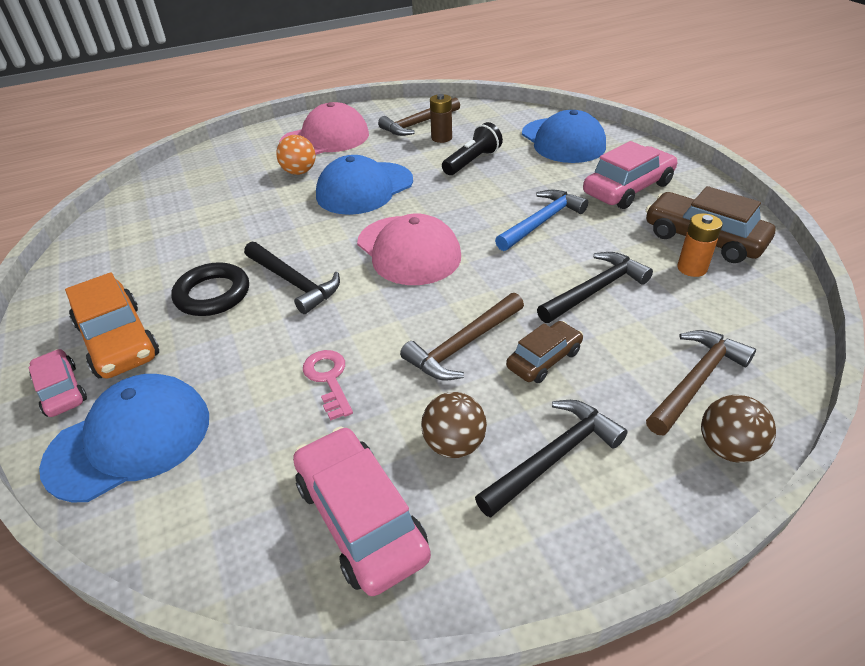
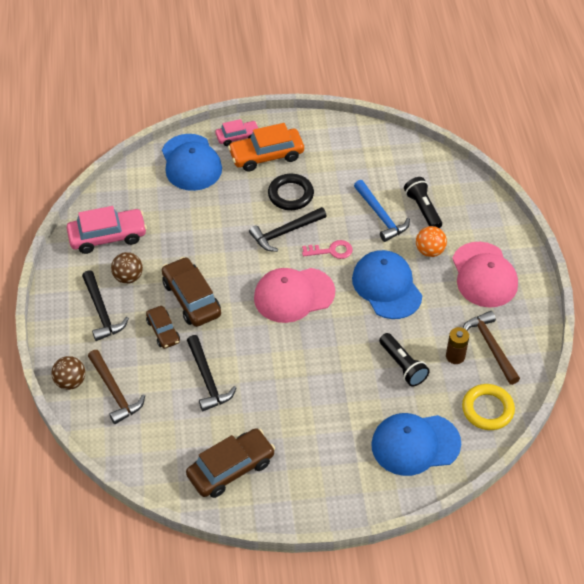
camera: 105 degrees right, 10 degrees up
pink key [303,350,353,421] -> pink key moved to [302,240,353,259]
brown hammer [400,293,524,380] -> brown car [162,257,221,327]
blue hammer [495,189,588,251] -> blue hammer moved to [354,180,410,242]
pink car [583,141,678,209] -> none
orange battery [677,213,723,277] -> none
none -> black flashlight [404,177,442,228]
none -> yellow ring [462,384,515,430]

